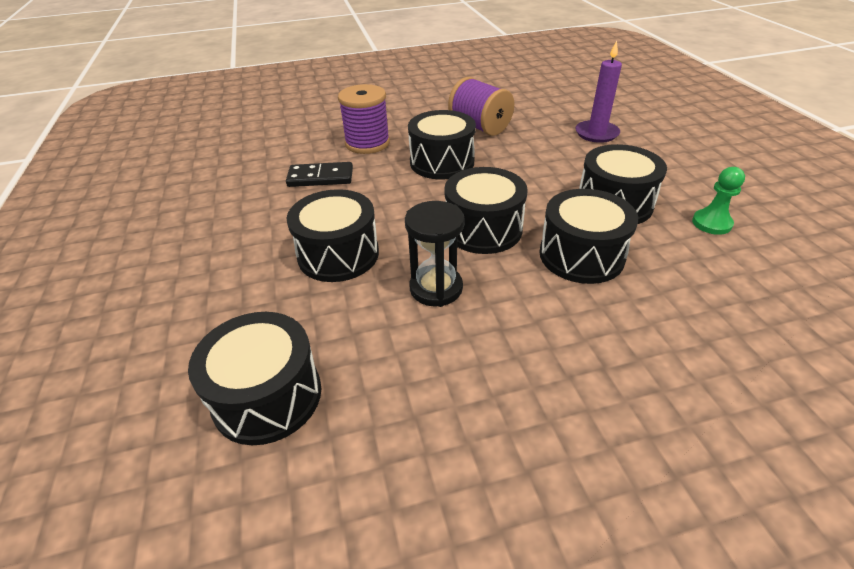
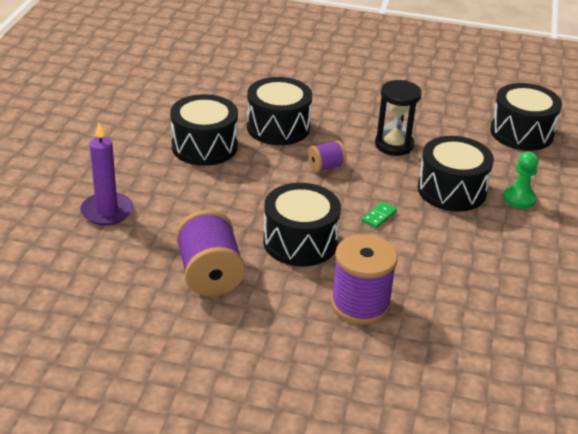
camera: 155 degrees left, 5 degrees down
black domino [286,162,353,187] -> none
black drum [444,167,528,254] -> purple spool [308,141,347,172]
green pawn [692,167,745,235] -> green pawn moved to [503,152,538,209]
none -> green domino [362,202,397,228]

